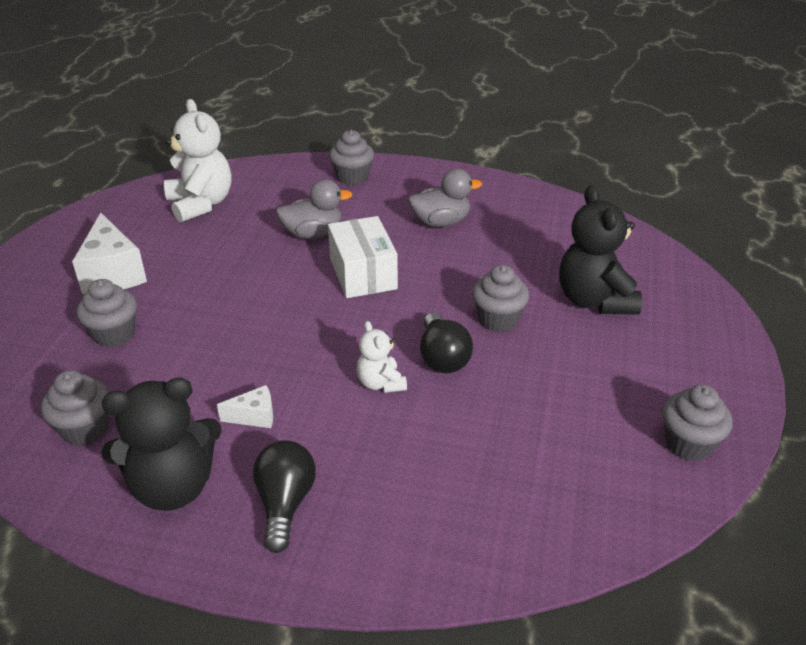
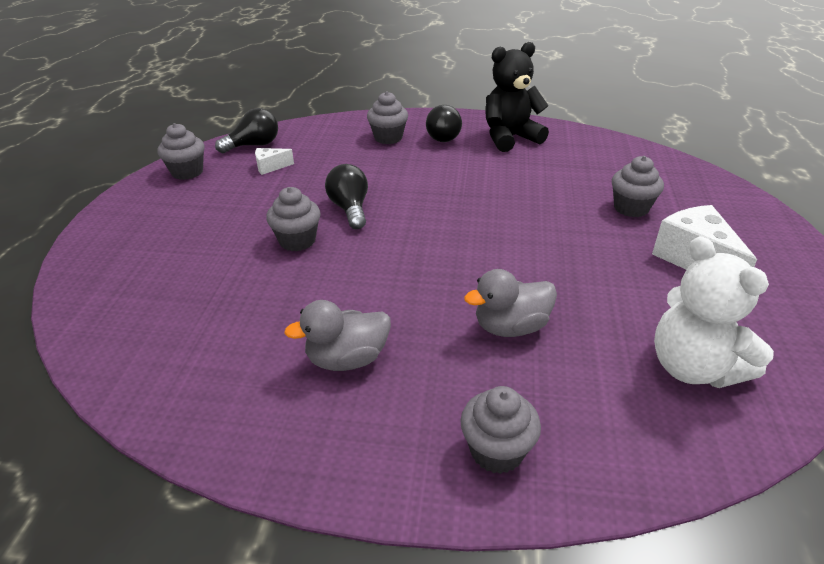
camera: 175 degrees right, 0 degrees up
grey cupcake [41,370,110,446] -> grey cupcake moved to [367,91,408,144]
white cheese [217,385,273,428] -> white cheese moved to [255,148,294,175]
white box [328,216,398,298] -> none
white teddy bear [357,321,407,393] -> none
black teddy bear [559,185,642,315] -> none
none -> black light bulb [215,108,278,153]

